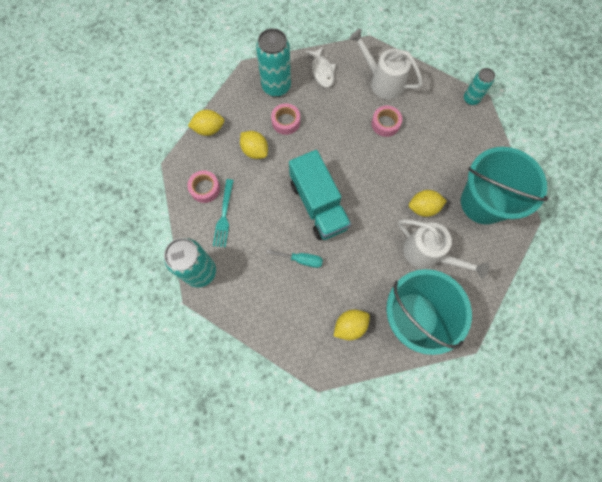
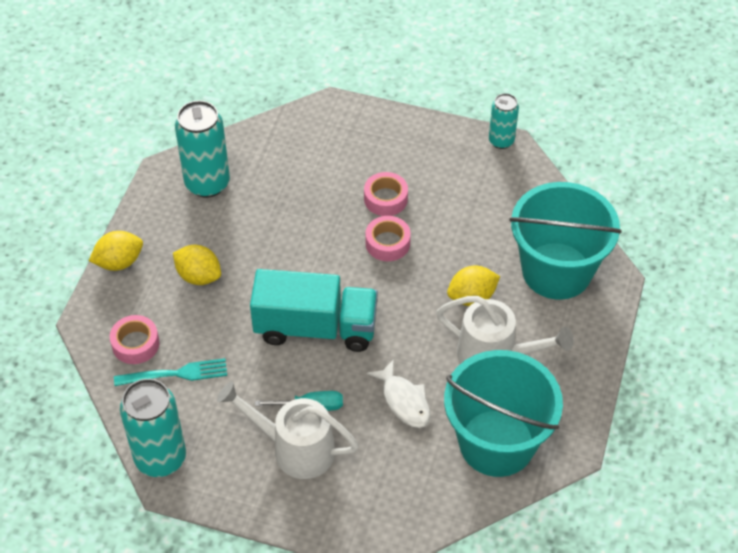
camera: 15 degrees left, 20 degrees down
turquoise fork [213,179,234,248] -> turquoise fork turned 90 degrees counterclockwise [114,358,227,386]
pink tape [271,103,300,135] -> pink tape moved to [365,216,411,261]
turquoise truck [289,150,351,241] -> turquoise truck turned 45 degrees counterclockwise [250,269,378,352]
white fish [306,47,336,87] -> white fish moved to [367,359,430,428]
yellow lemon [334,309,370,340] -> none
white watering can [349,29,423,99] -> white watering can moved to [217,381,359,479]

